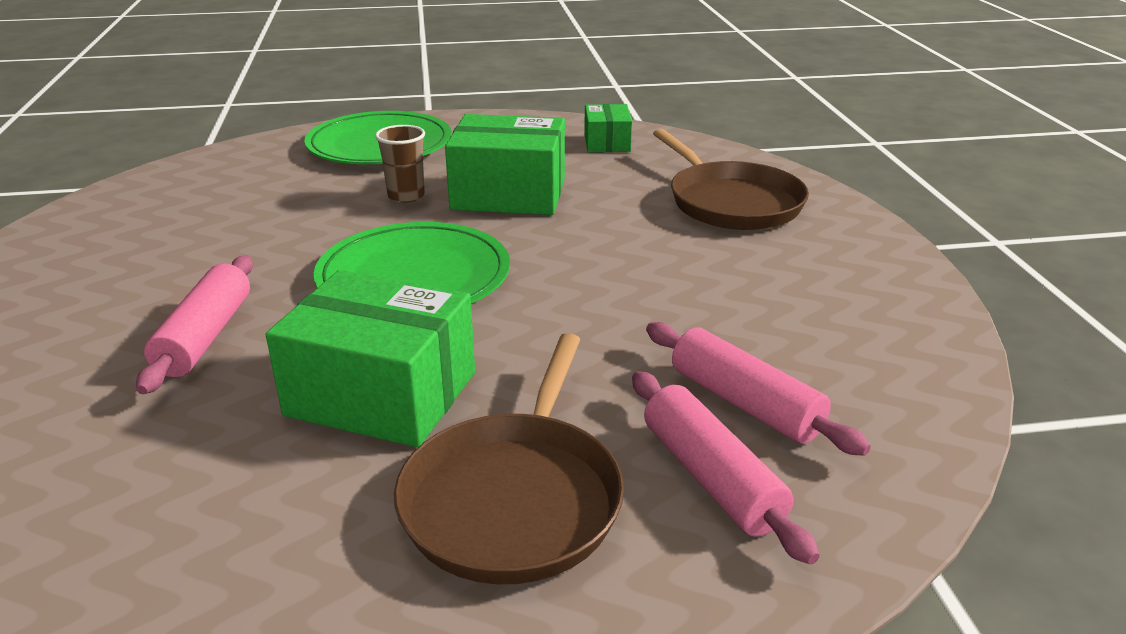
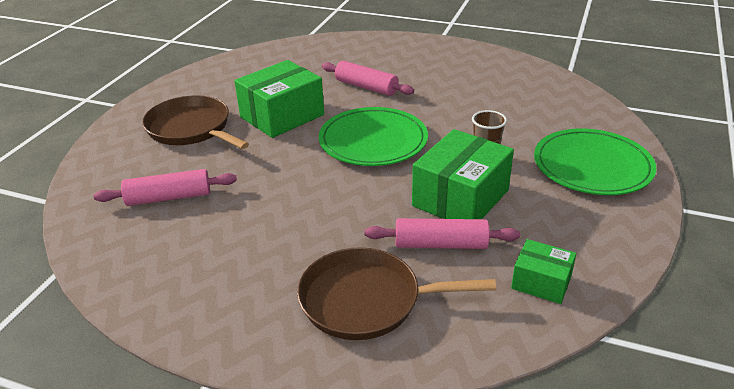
camera: 120 degrees right, 5 degrees up
pink rolling pin [632,371,820,565] -> pink rolling pin moved to [365,218,520,249]

